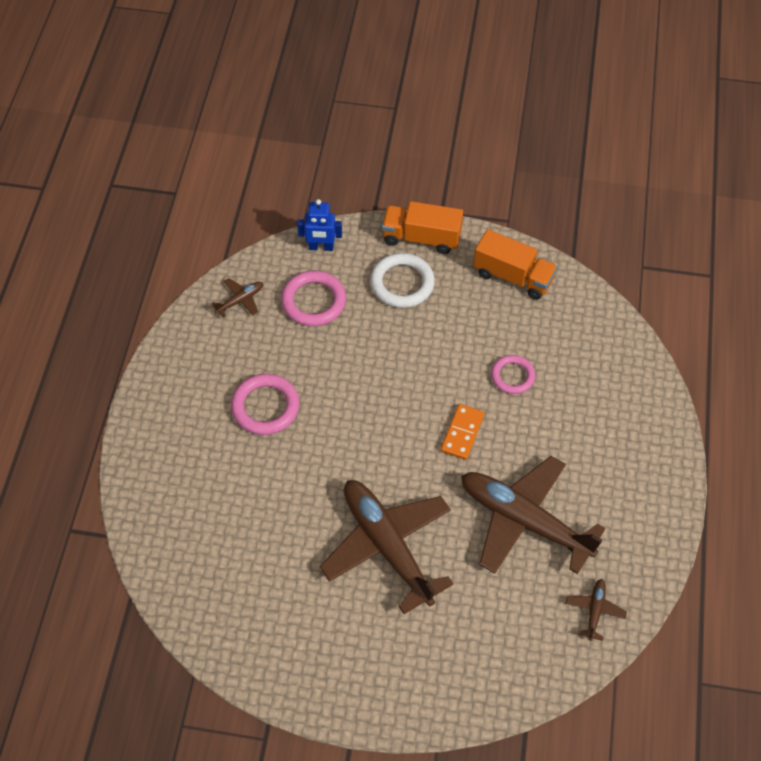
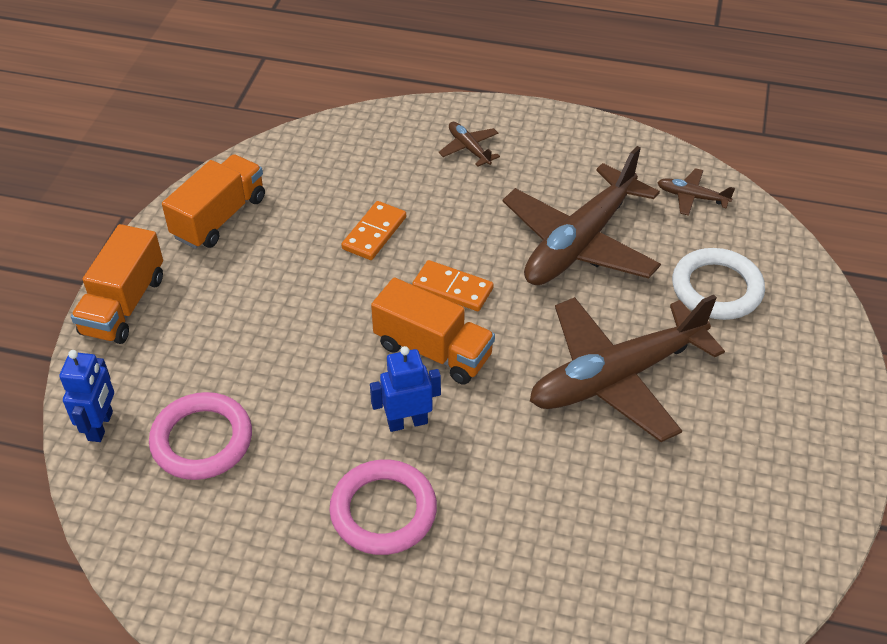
camera: 85 degrees left, 10 degrees down
brown plane [211,278,263,318] -> brown plane moved to [439,122,500,167]
white ring [370,253,435,308] -> white ring moved to [672,248,765,320]
pink ring [491,355,535,394] -> orange domino [341,201,406,260]
none -> blue robot [370,346,441,432]
none -> orange truck [371,277,495,385]

